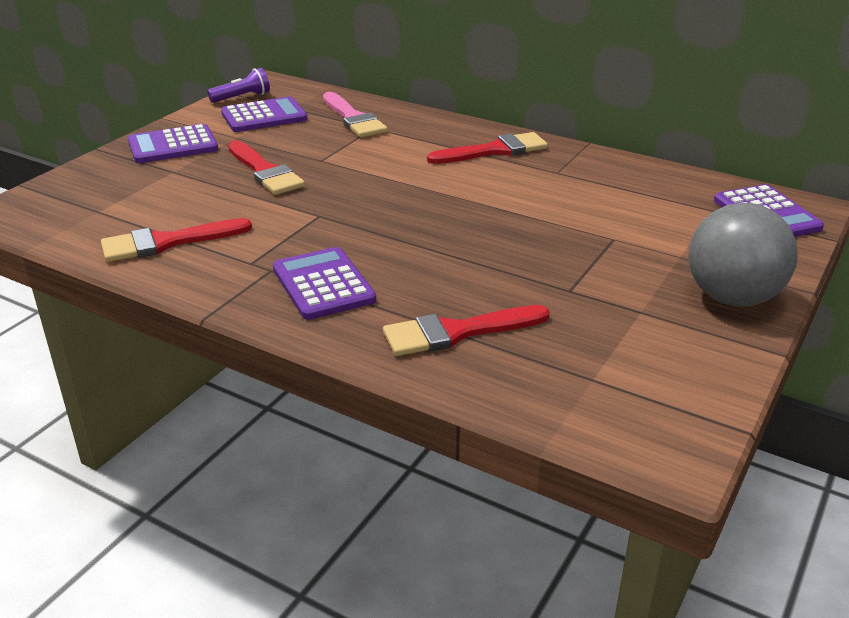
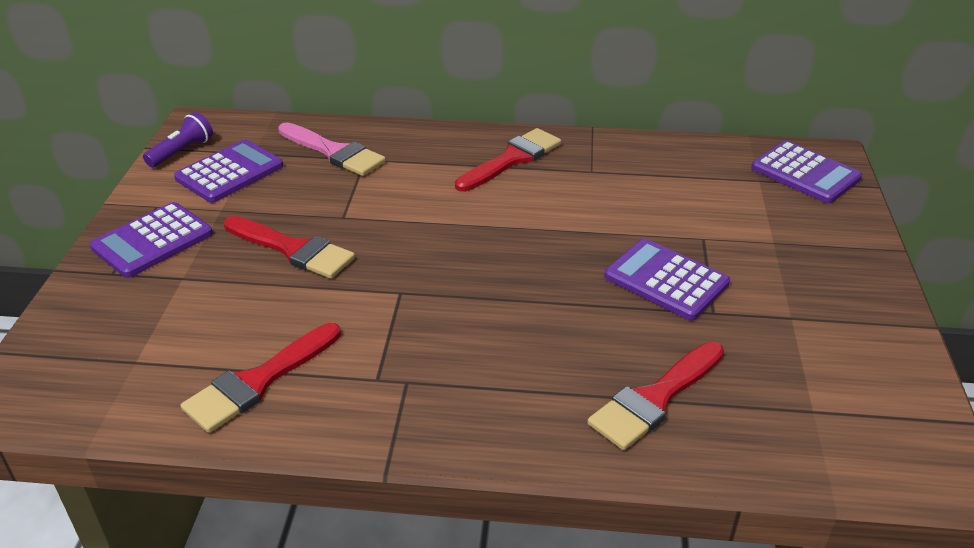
camera: 25 degrees left, 5 degrees up
purple calculator [273,247,376,320] -> purple calculator moved to [604,239,730,320]
grey ball [688,203,798,307] -> none

